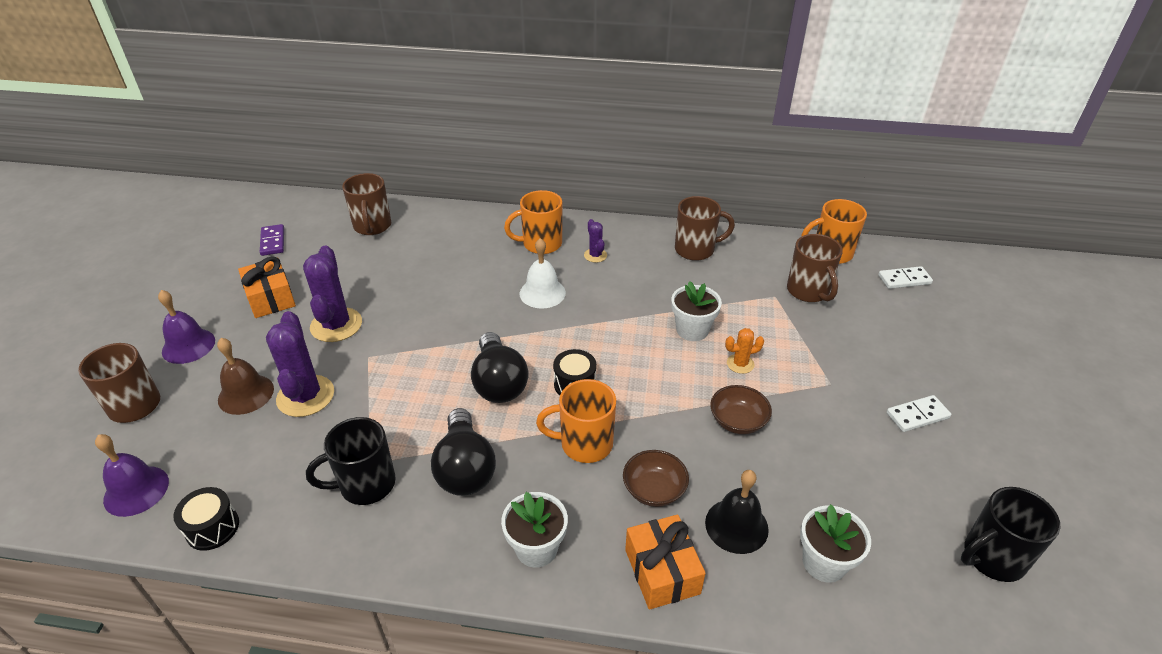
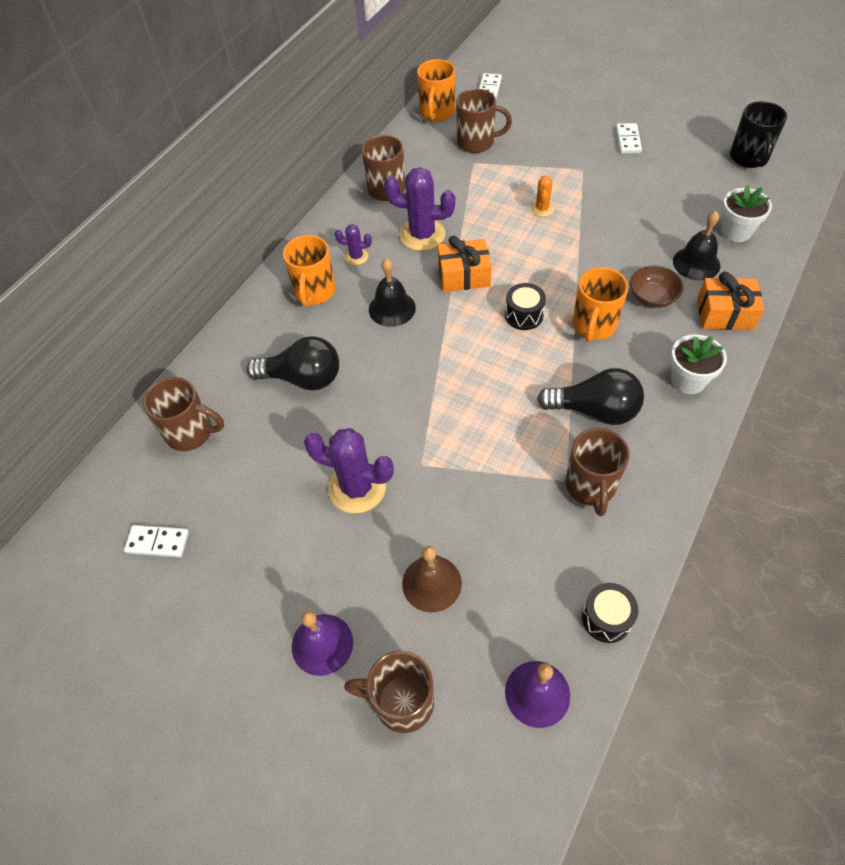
camera: 65 degrees left, 15 degrees up
orange gift [238,256,296,318] -> orange gift moved to [438,236,492,292]
purple domino [260,224,284,256] -> white domino [124,525,189,557]
purple cactus [266,311,334,417] -> purple cactus moved to [384,167,455,251]
black mug [306,417,396,505] -> brown mug [566,428,630,516]
black light bulb [471,332,529,403] -> black light bulb moved to [246,336,339,391]
white bell [520,238,566,308] -> black bell [369,258,416,327]
white flower pot [671,281,722,341] -> none
brown bowl [710,385,772,434] -> none

